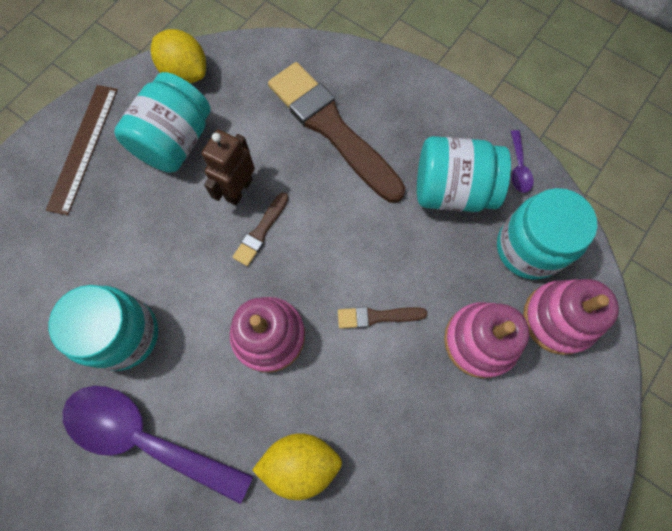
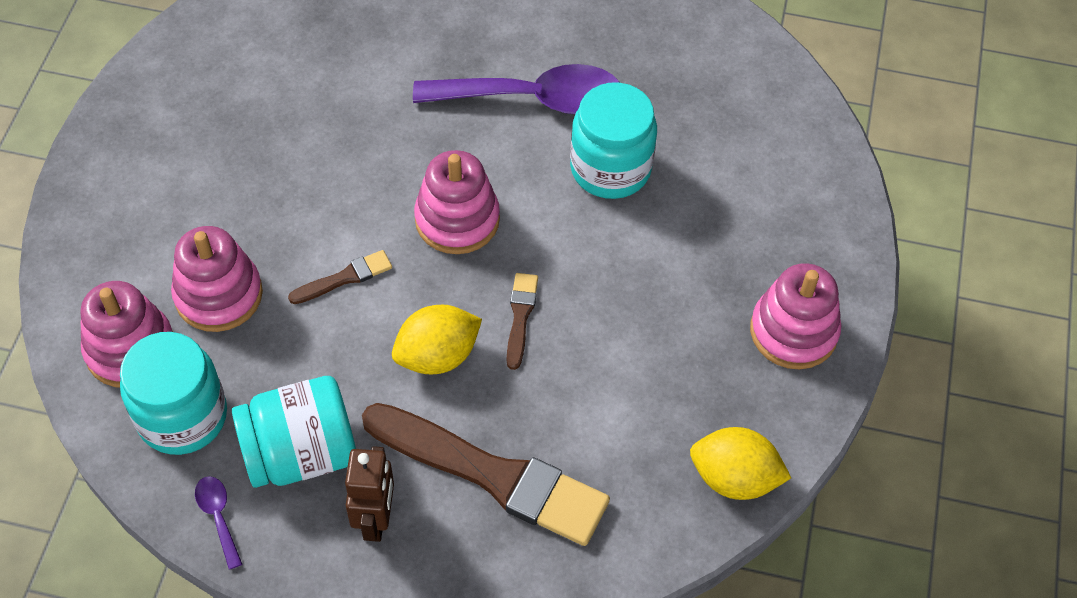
camera: 155 degrees right, 15 degrees down
brown ruler [46,85,118,215] -> pink stacking toy [750,263,841,369]
turquoise jar [114,72,211,173] -> none
brown robot [202,130,255,205] -> brown robot moved to [345,446,394,542]
yellow lemon [252,433,342,500] -> yellow lemon moved to [392,305,482,374]

